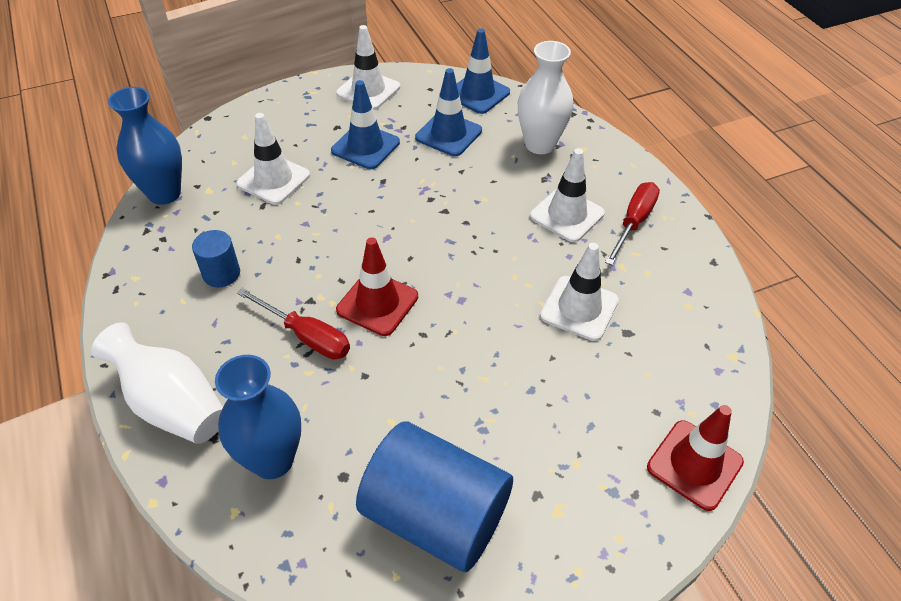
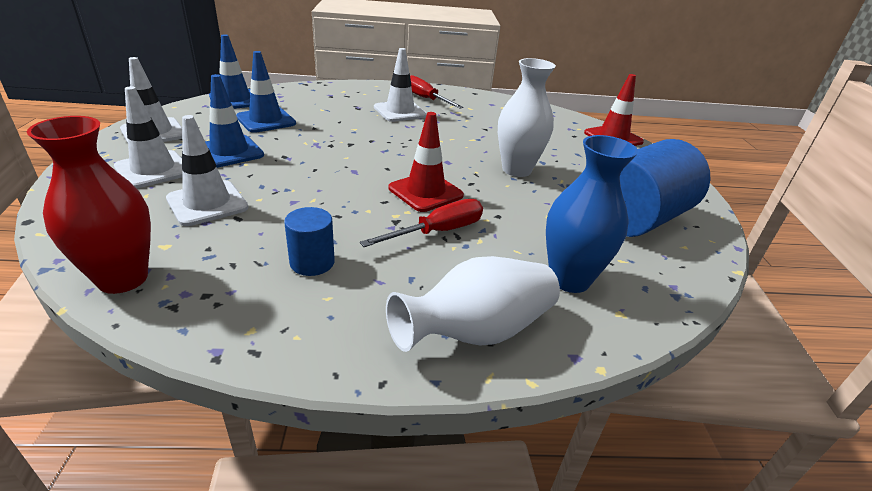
camera: 70 degrees left, 15 degrees down
blue vase [108,87,182,205] -> red vase [27,116,151,294]
white vase [518,41,573,154] -> white vase moved to [498,58,556,177]
white traffic cone [540,243,619,341] -> white traffic cone moved to [114,86,183,188]

